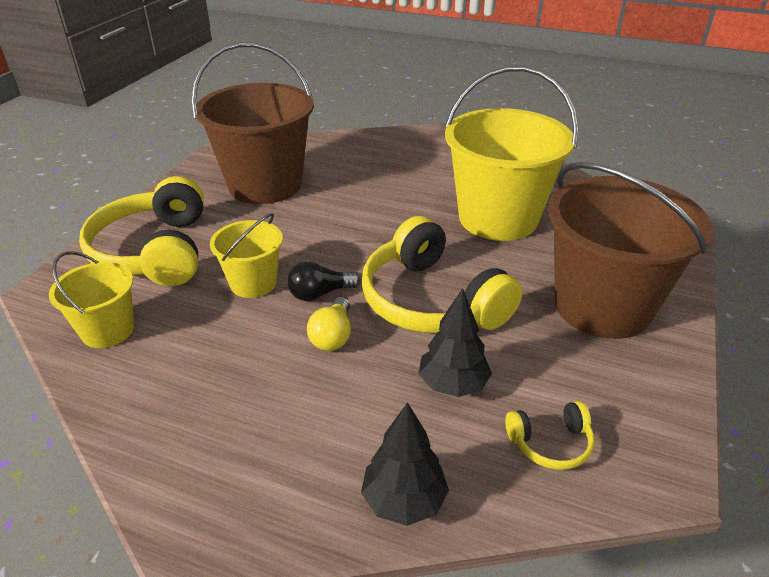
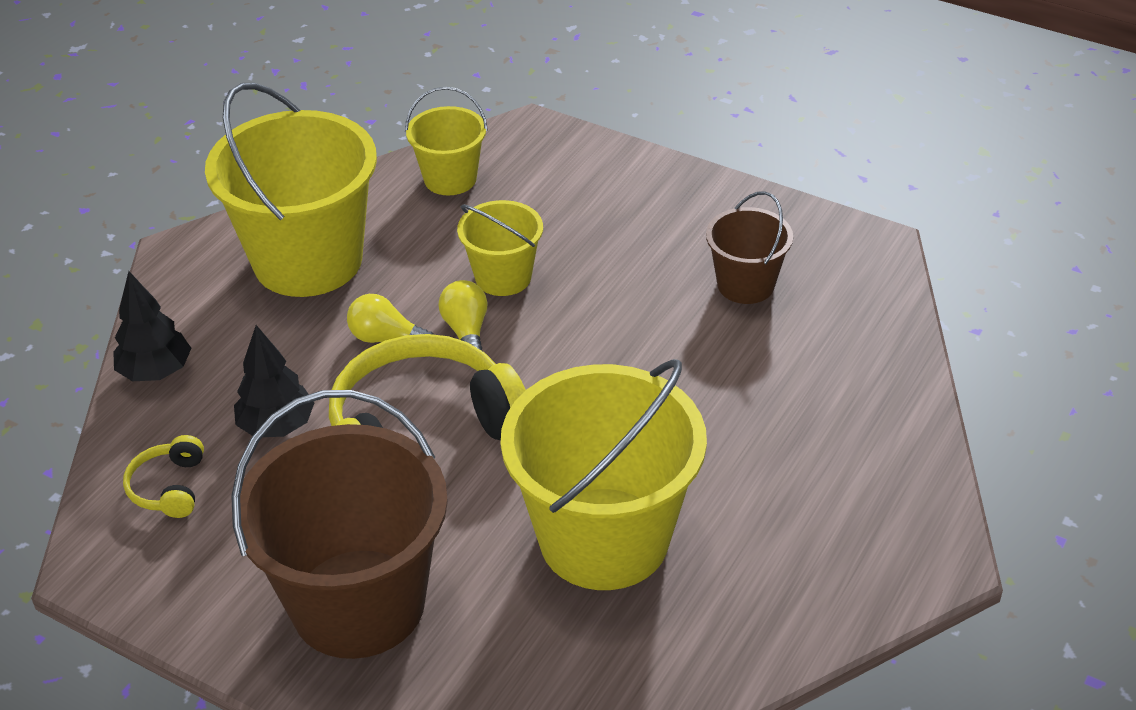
camera: 100 degrees right, 5 degrees up
yellow headphones [79,176,204,286] -> none
brown bucket [191,42,314,204] -> brown bucket [706,191,793,304], size x0.51
black light bulb [287,261,360,301] -> yellow light bulb [438,280,488,351]
none -> yellow bucket [205,83,377,297]

